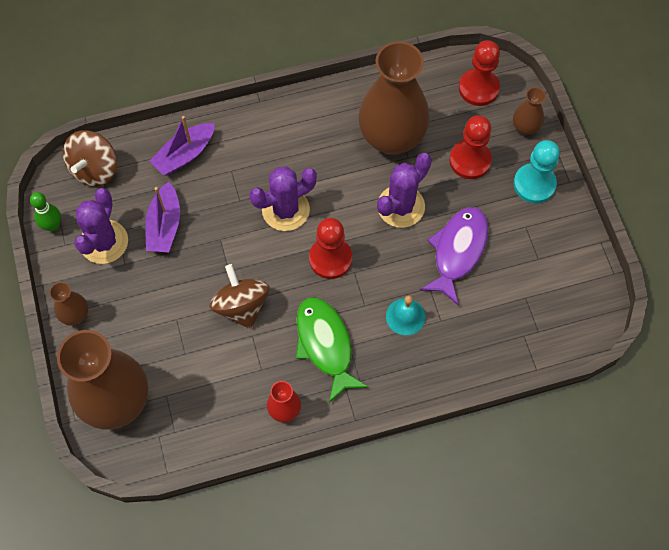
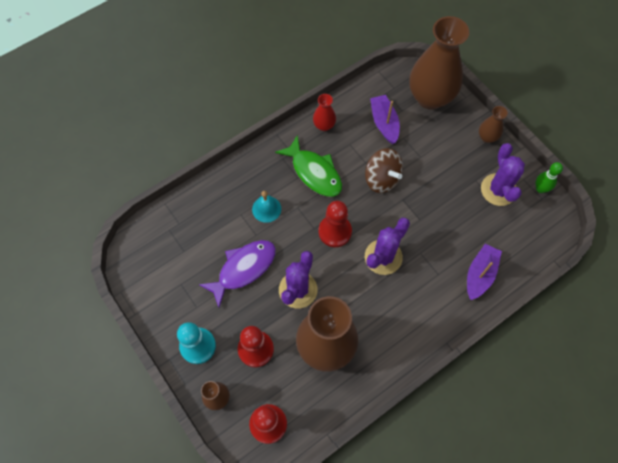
camera: 160 degrees right, 0 degrees up
brown spinning top [63,130,117,187] -> none
purple boat [145,182,180,252] -> purple boat moved to [370,95,400,144]
purple fish [420,207,488,305] -> purple fish turned 135 degrees counterclockwise [198,240,276,307]

